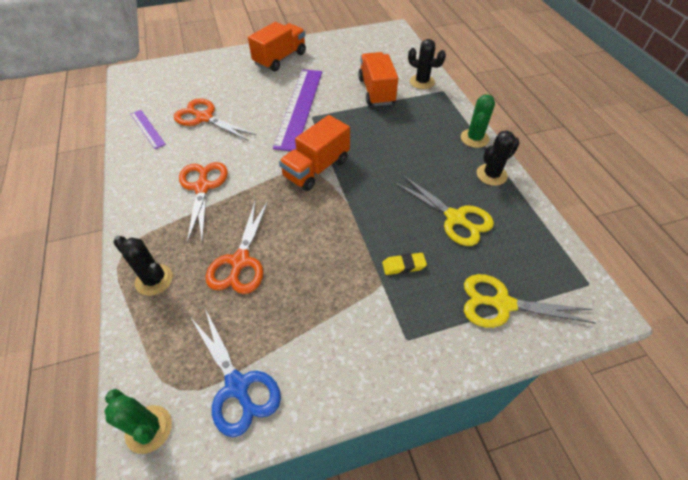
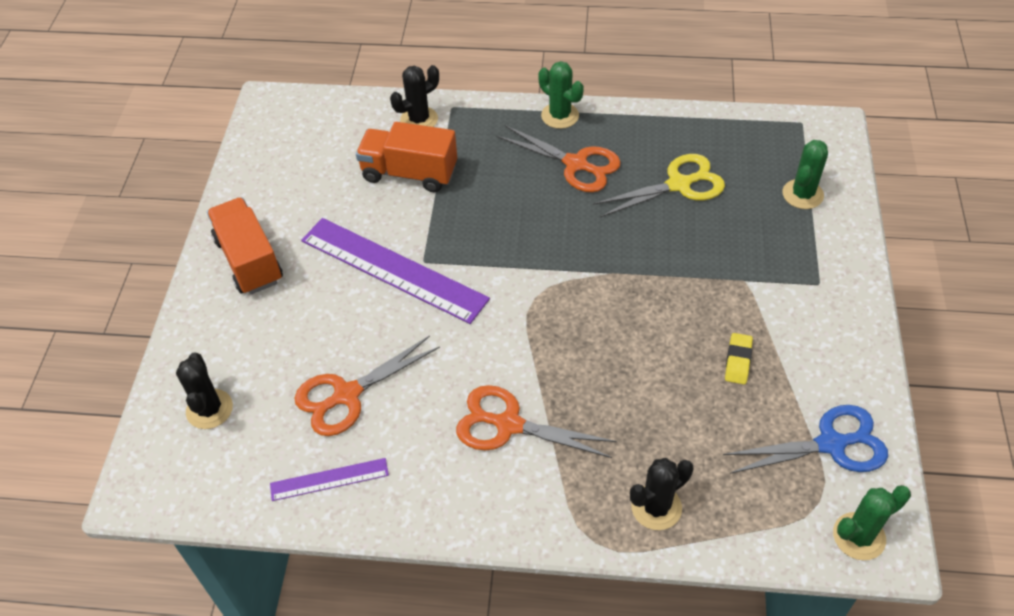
camera: 65 degrees left, 0 degrees up
orange scissors [206,200,268,294] -> orange scissors moved to [496,125,621,192]
orange truck [279,115,350,191] -> none
yellow eraser [382,253,427,275] -> yellow eraser moved to [725,333,753,384]
yellow scissors [464,274,596,328] -> green cactus [783,140,828,209]
black cactus [477,130,520,186] -> black cactus moved to [176,352,233,429]

